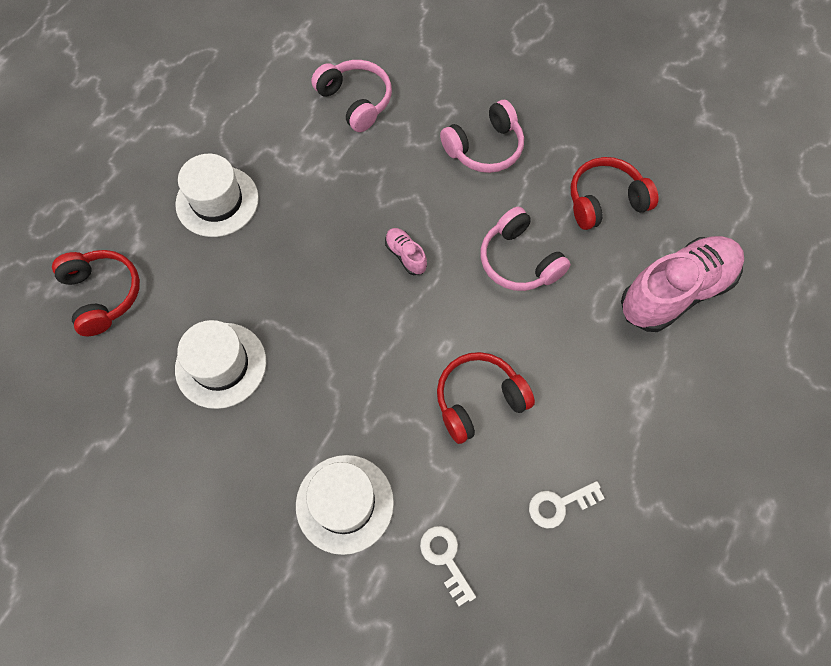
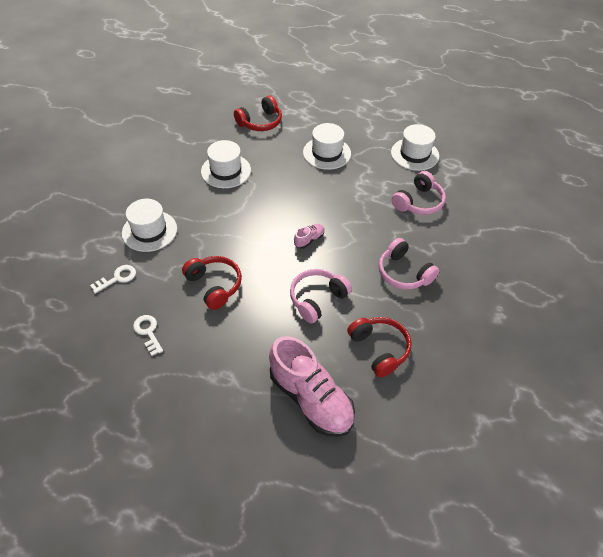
camera: 80 degrees right, 15 degrees down
none -> white hat [391,124,439,171]

